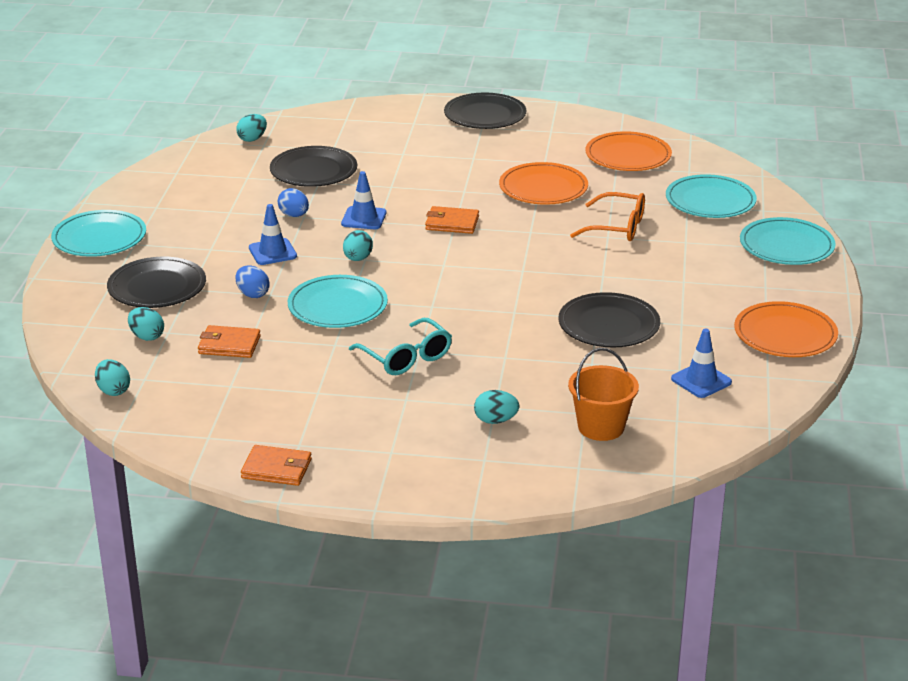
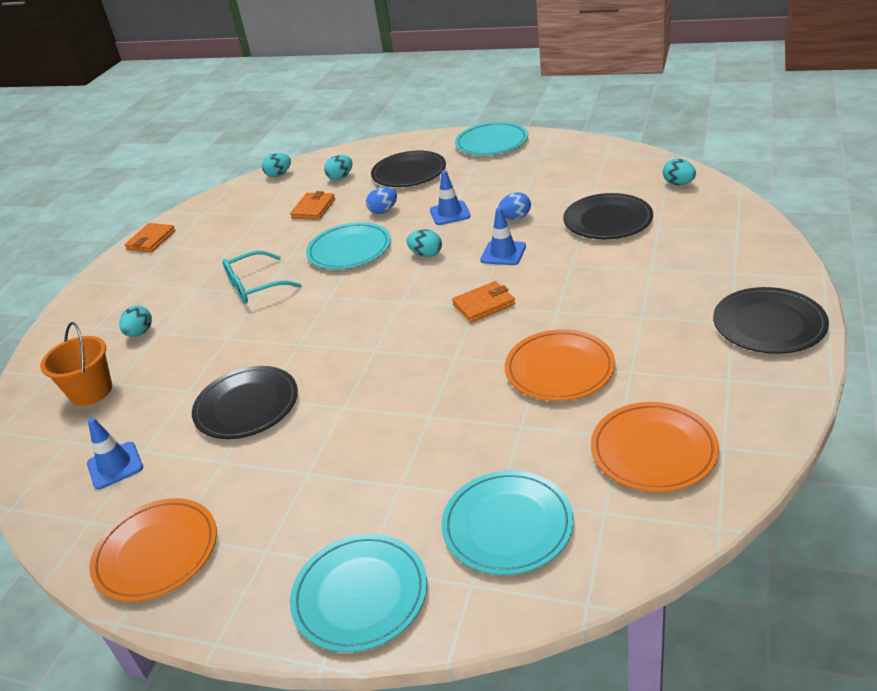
camera: 105 degrees right, 5 degrees up
orange wallet [425,206,479,234] -> orange wallet turned 45 degrees clockwise [452,281,515,323]
orange glasses [570,192,645,241] -> none

